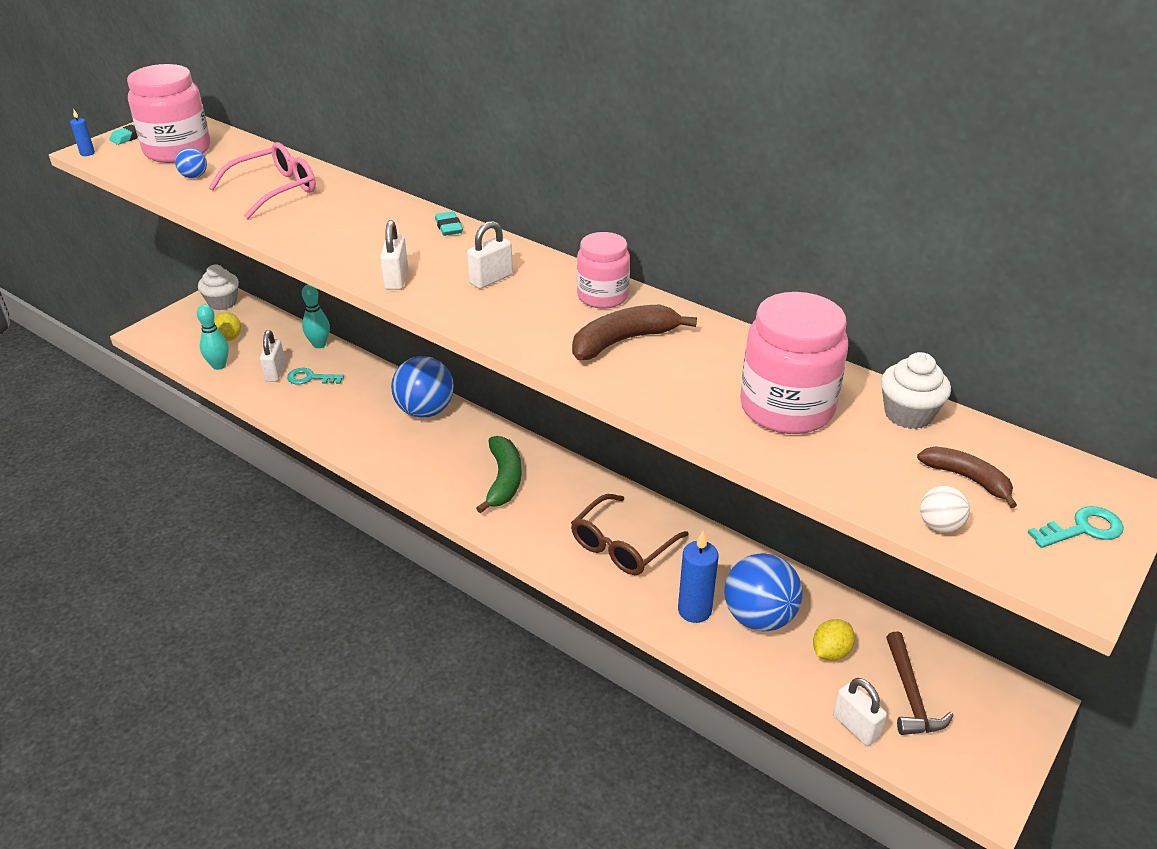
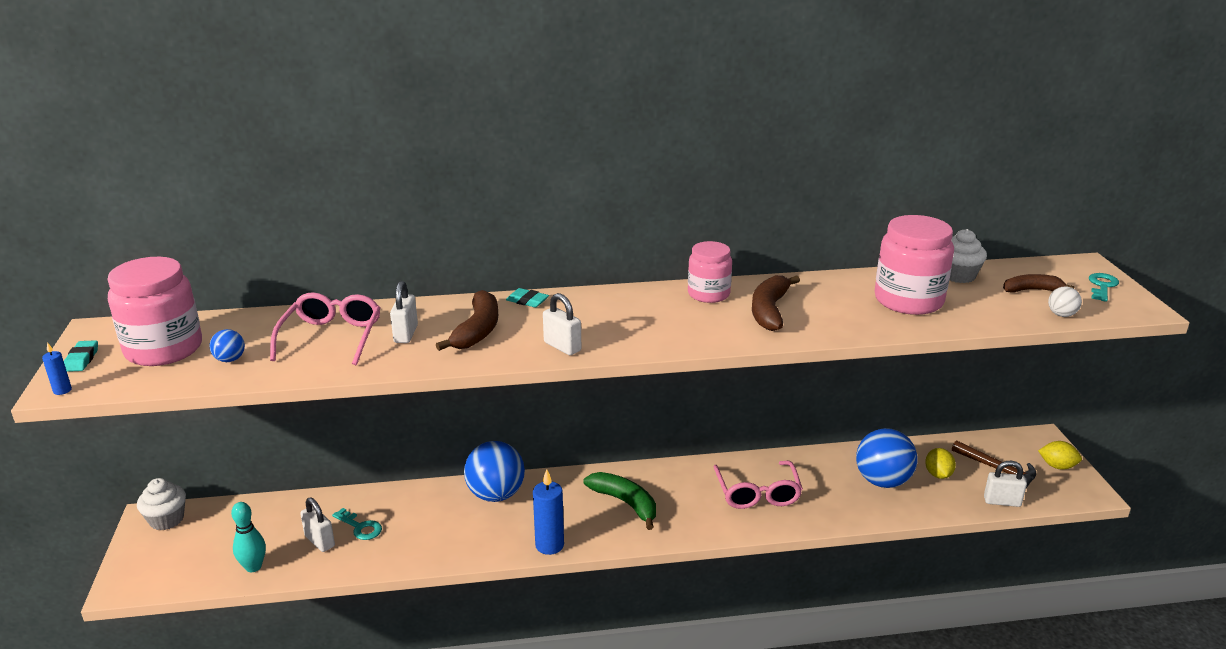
camera: 45 degrees left, 10 degrees down
yellow lemon [214,312,241,341] -> yellow lemon moved to [1038,441,1082,469]
turquoise key [287,368,344,384] -> turquoise key turned 105 degrees counterclockwise [332,508,382,540]
turquoise bowling pin [302,284,330,348] -> none
white padlock [467,221,513,289] -> white padlock moved to [390,281,418,343]
brown glasses [571,494,689,575] -> pink glasses [713,461,803,509]
blue candle [678,531,718,623] -> blue candle moved to [533,469,564,555]
none -> brown banana [436,290,498,351]

